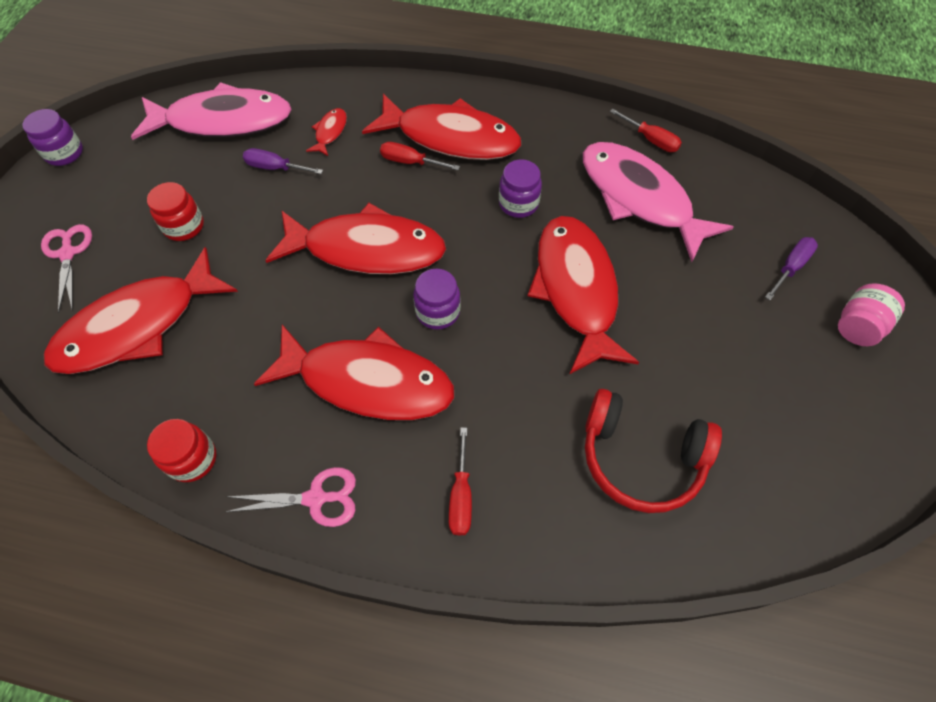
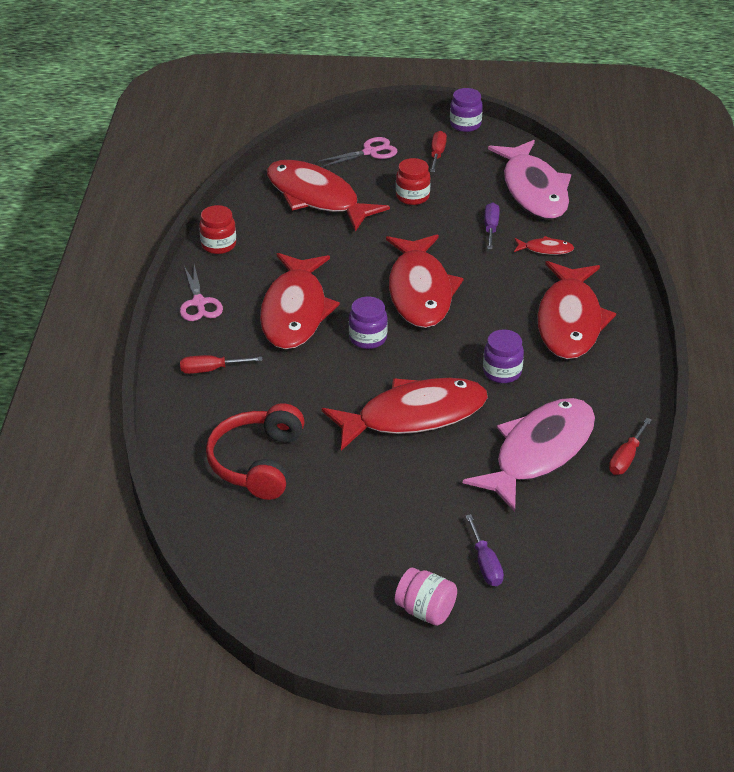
camera: 80 degrees right, 20 degrees down
red screwdriver [380,142,460,170] -> red screwdriver moved to [430,131,447,172]
purple screwdriver [765,237,818,300] -> purple screwdriver turned 45 degrees clockwise [465,514,504,586]

